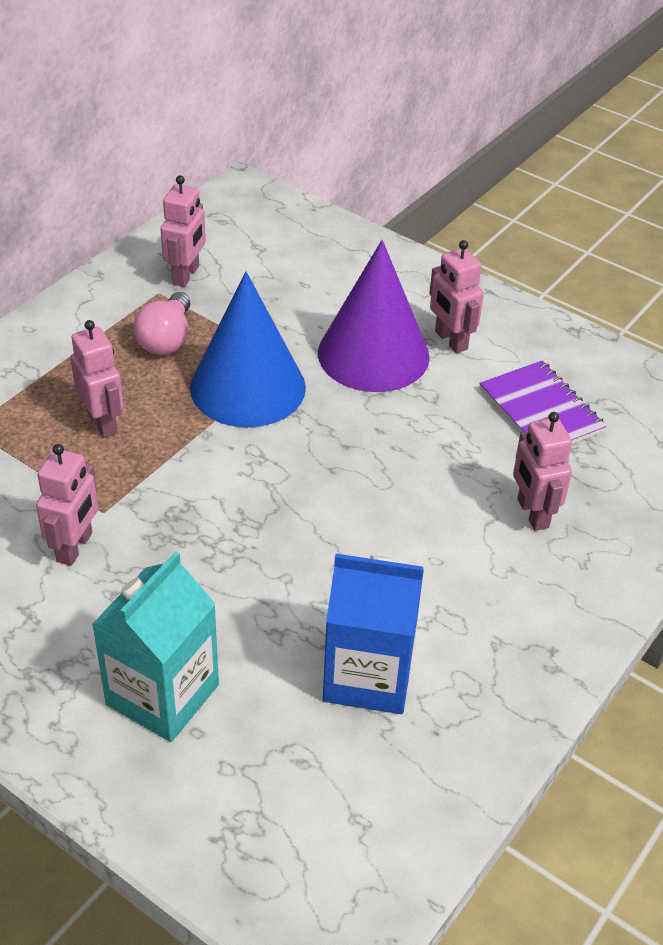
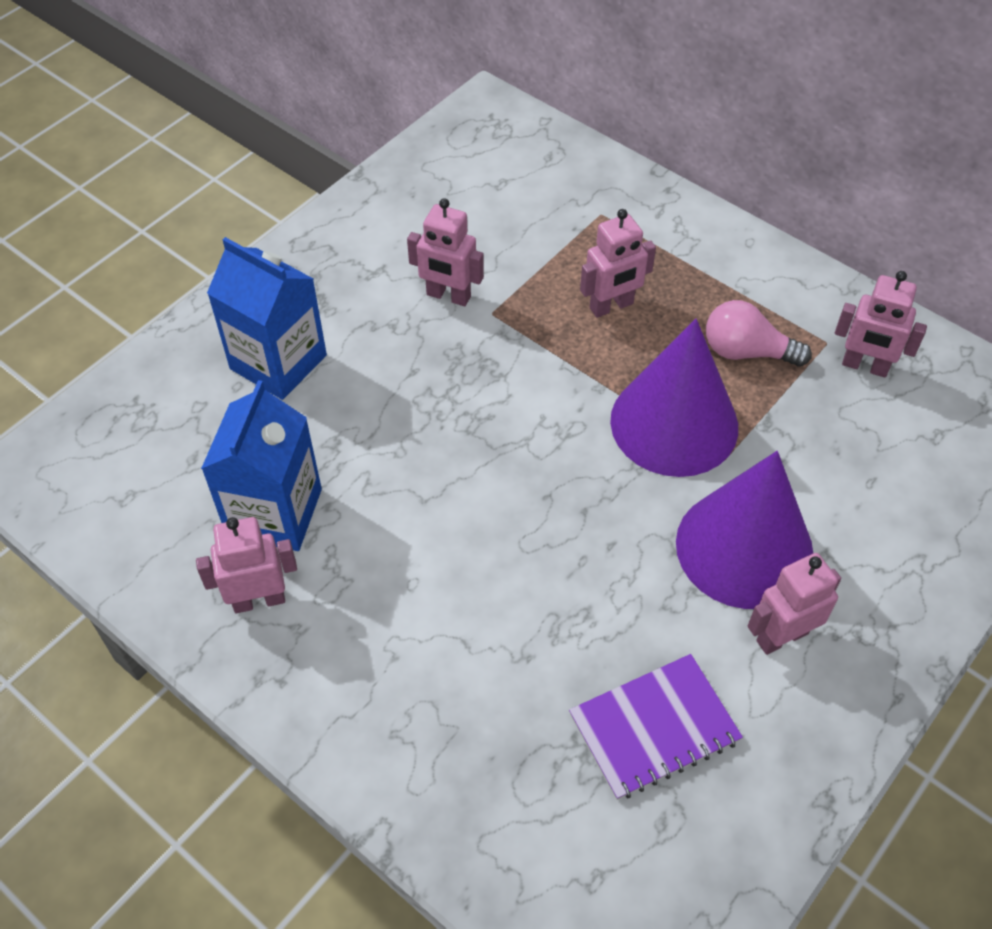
camera: 95 degrees right, 10 degrees up
turquoise carton [92,551,219,742] -> blue carton [207,237,327,400]
blue cone [190,272,306,427] -> purple cone [610,319,738,477]
pink robot [513,412,572,531] -> pink robot moved to [196,517,297,613]

